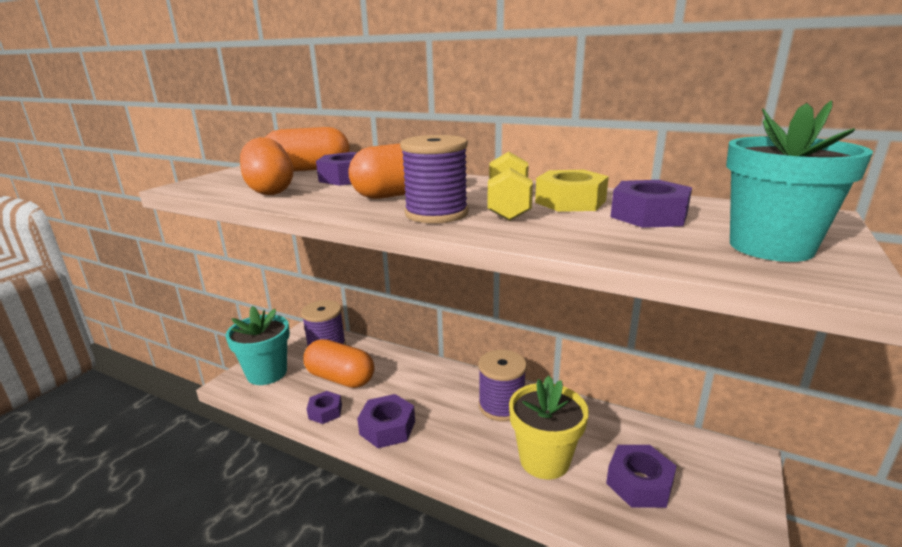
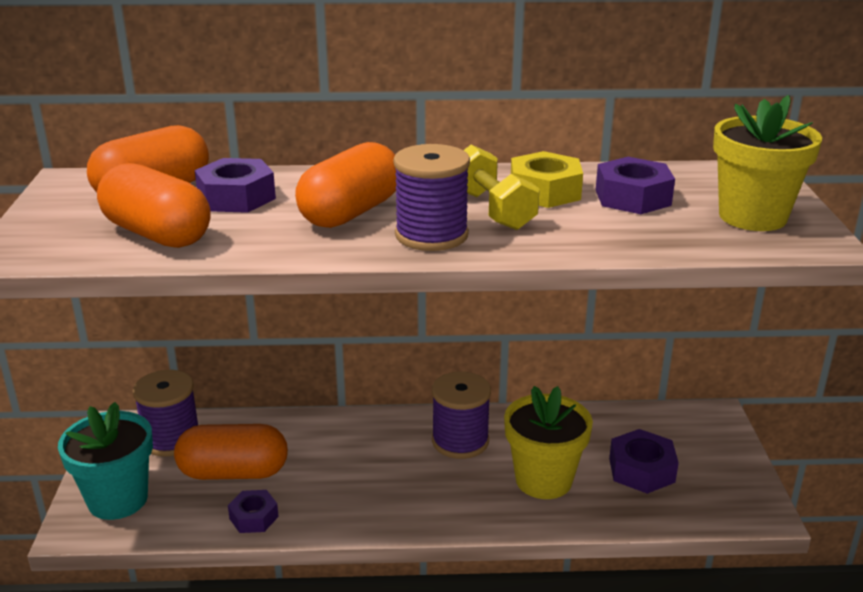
camera: 30 degrees left, 5 degrees up
purple nut [357,394,415,448] -> none
turquoise flower pot [726,100,873,262] -> yellow flower pot [713,95,822,231]

